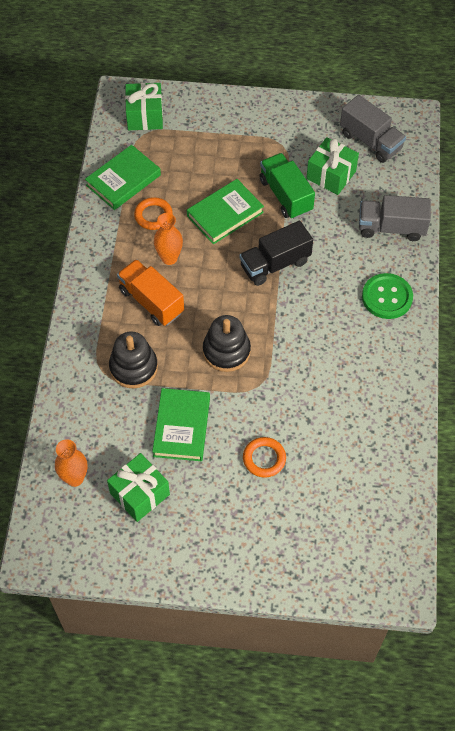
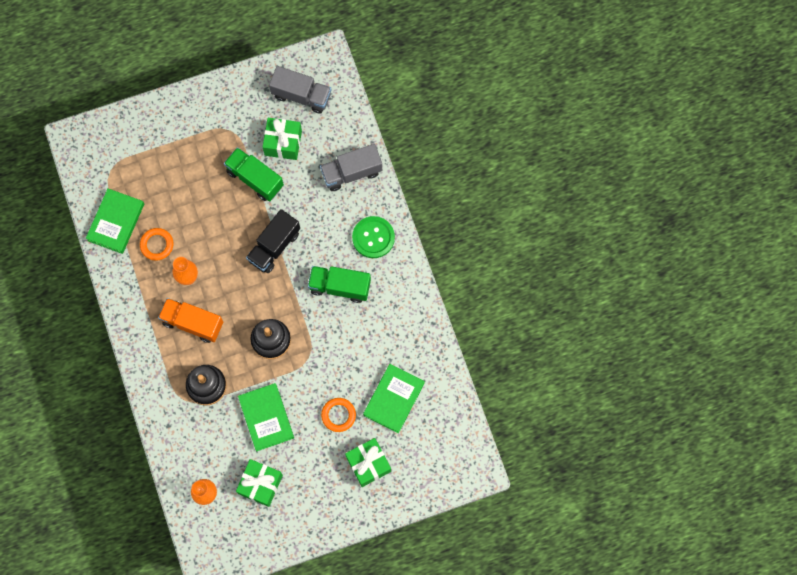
camera: 25 degrees left, 15 degrees up
green gift [125,83,163,130] -> green gift moved to [345,438,391,487]
green book [187,179,264,244] -> green book moved to [363,364,425,433]
none -> green truck [308,266,371,303]

